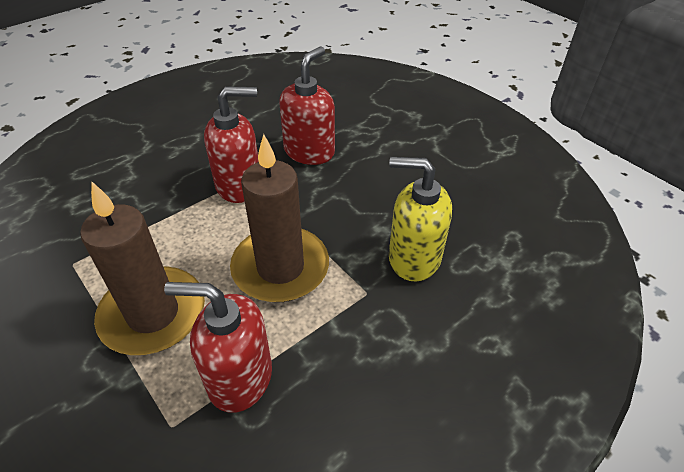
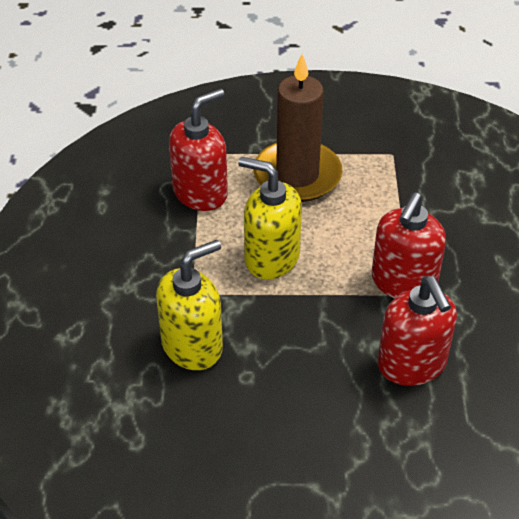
camera: 130 degrees right, 0 degrees up
brown candle [230,134,329,302] -> yellow soap dispenser [238,157,302,280]

